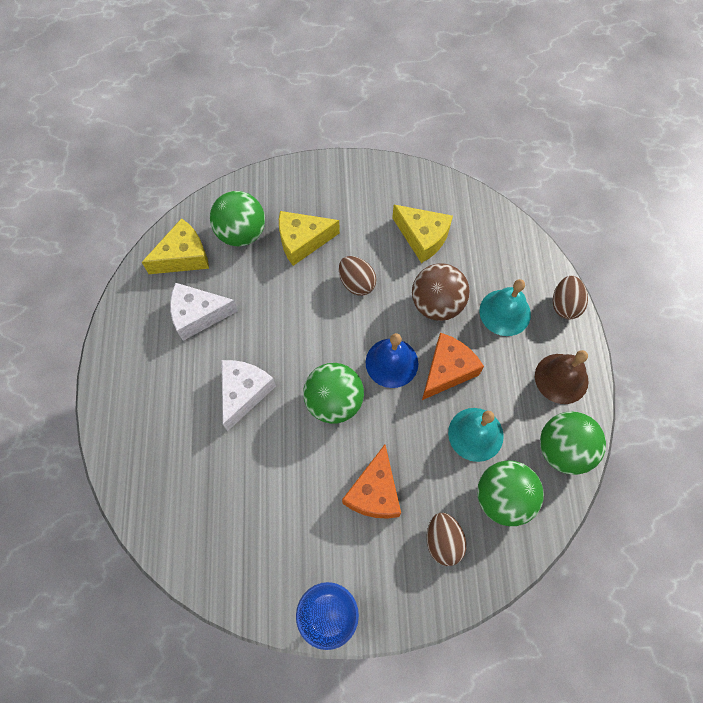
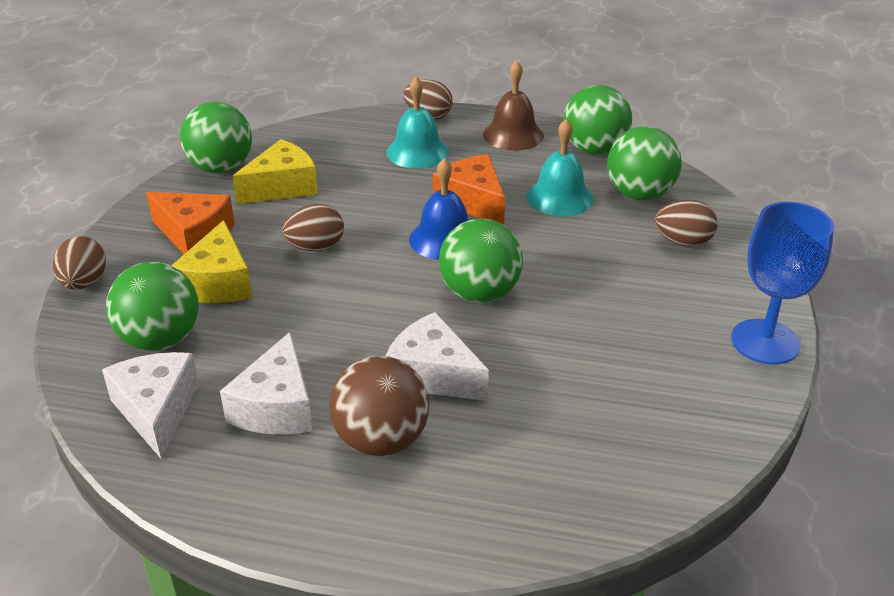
camera: 75 degrees left, 30 degrees down
yellow cheese [142,218,209,274] -> white cheese [102,352,199,459]
orange cheese [342,444,401,519] -> orange cheese moved to [146,192,235,254]
brown ball [412,263,470,321] -> brown ball moved to [329,356,429,456]
none -> brown egg [53,236,106,290]
none -> green ball [180,102,252,173]

